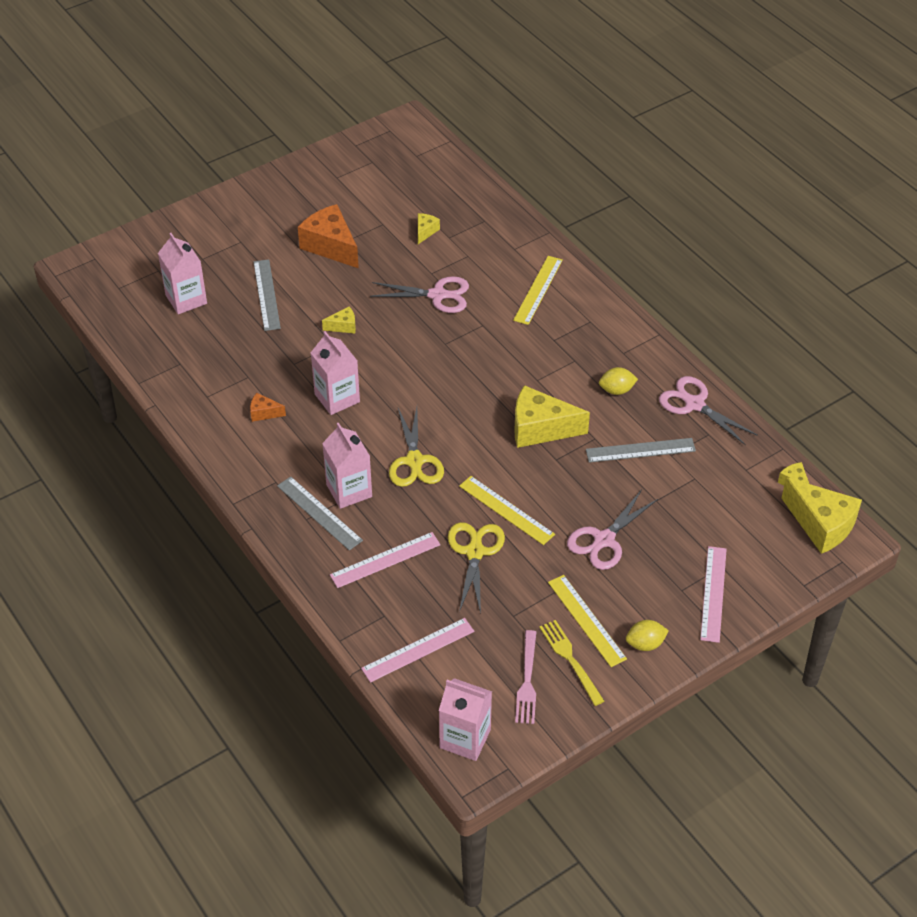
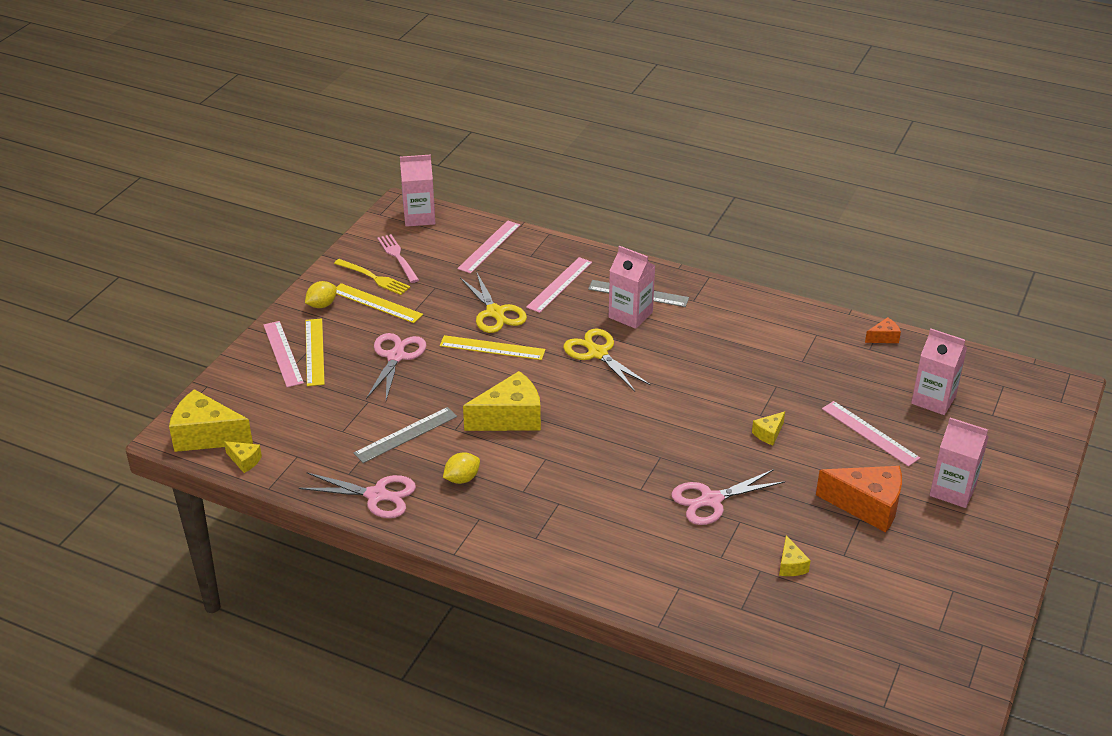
camera: 150 degrees right, 10 degrees down
orange cheese [250,393,286,422] -> orange cheese moved to [865,317,901,343]
grey ruler [253,259,281,331] -> pink ruler [822,401,920,467]
pink carton [311,331,360,415] -> pink carton moved to [930,418,989,508]
yellow ruler [513,256,563,325] -> yellow ruler moved to [305,318,325,386]

